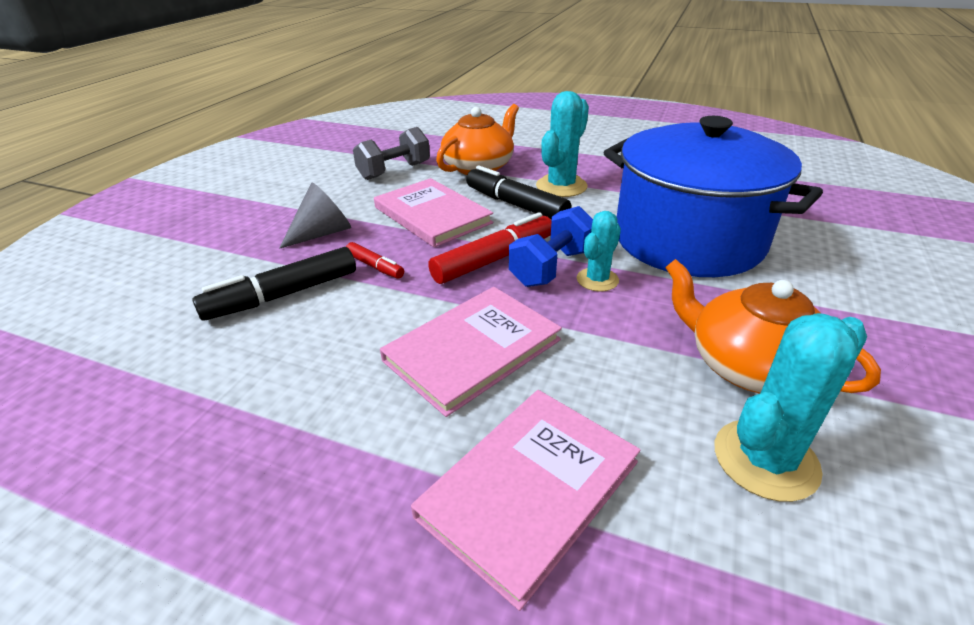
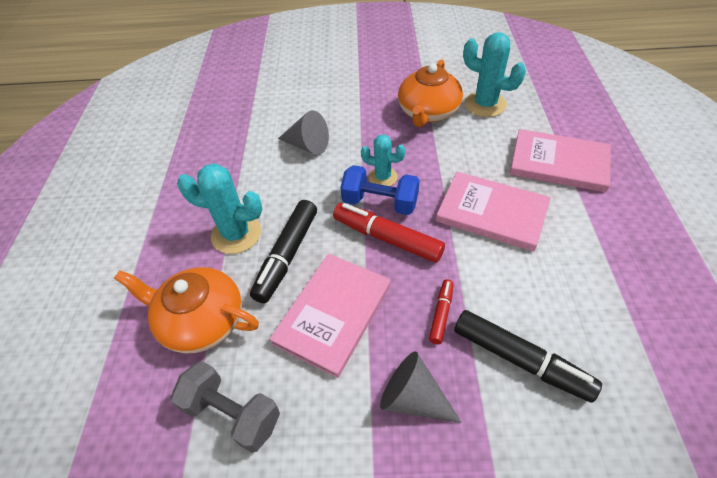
camera: 110 degrees left, 15 degrees up
blue pot [604,116,823,277] -> grey cone [278,110,329,155]

